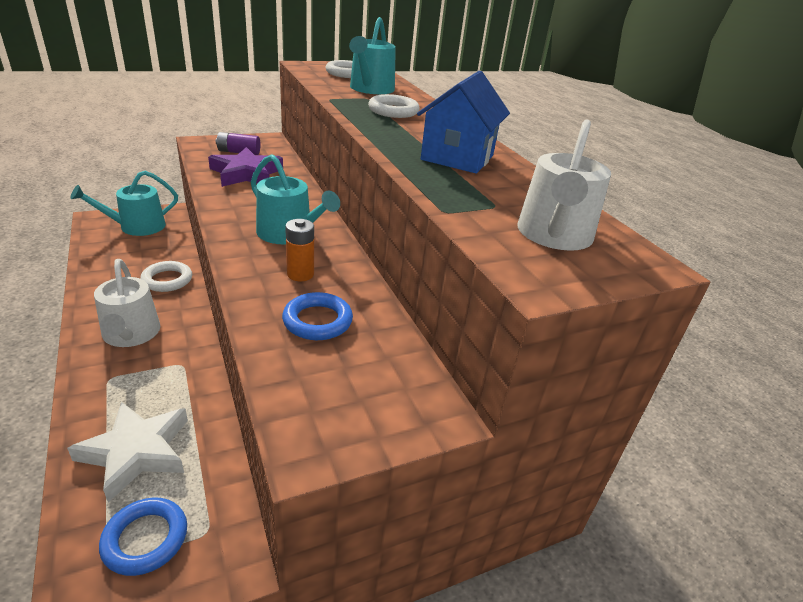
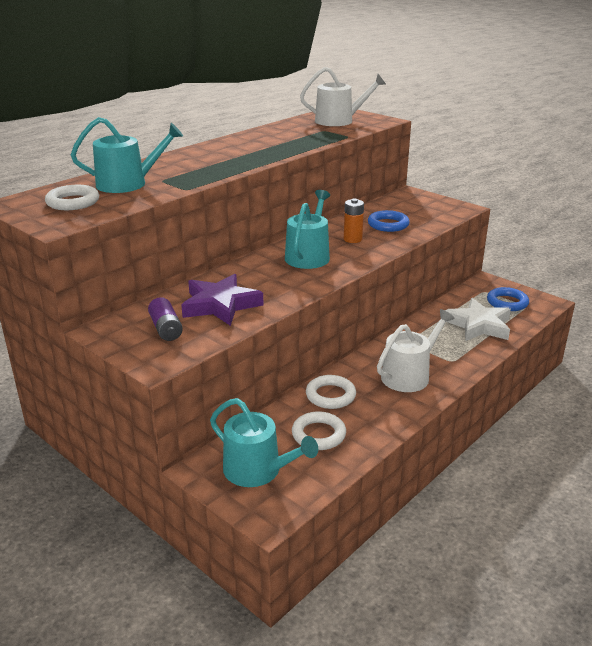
camera: 110 degrees left, 5 degrees down
white ring [368,94,419,118] -> white ring moved to [292,411,346,450]
blue house [417,71,510,173] -> none

